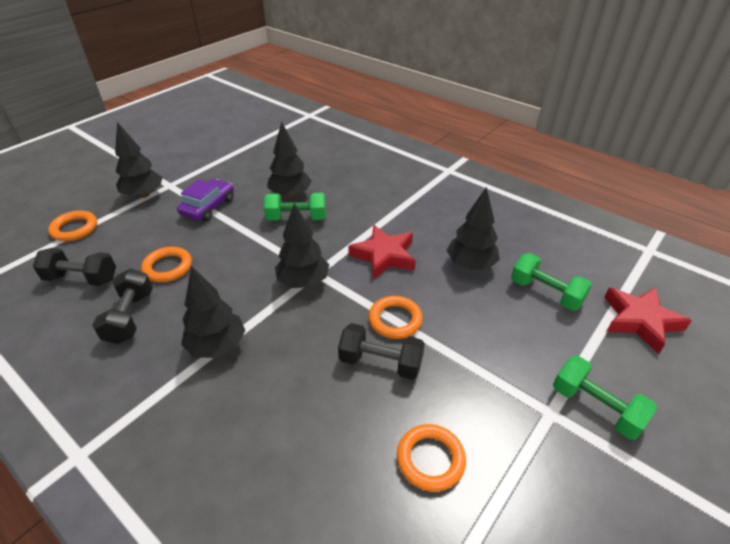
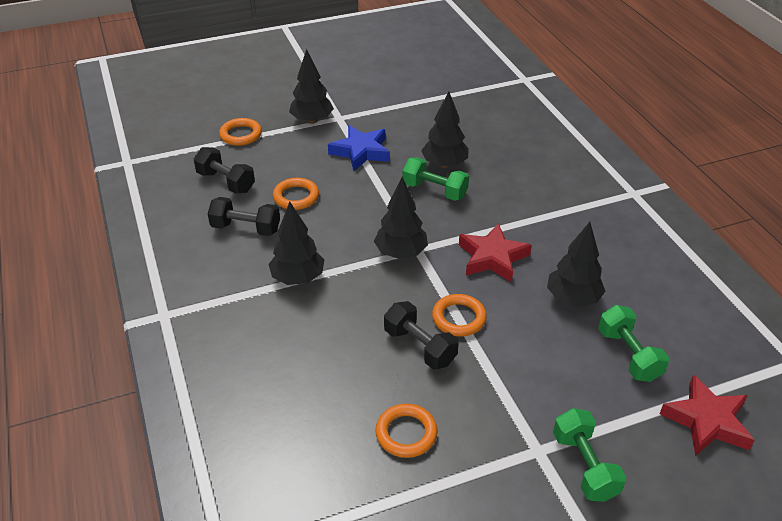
camera: 30 degrees right, 0 degrees up
black dumbbell [92,269,153,344] -> black dumbbell turned 75 degrees clockwise [208,197,280,236]
purple car [177,179,234,222] -> blue star [328,125,390,171]

